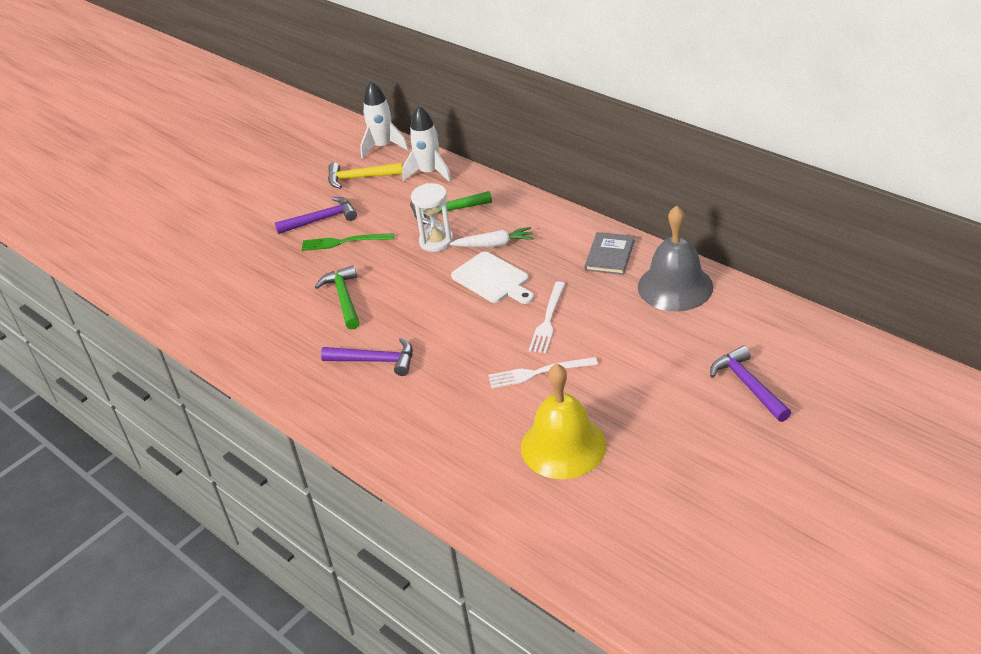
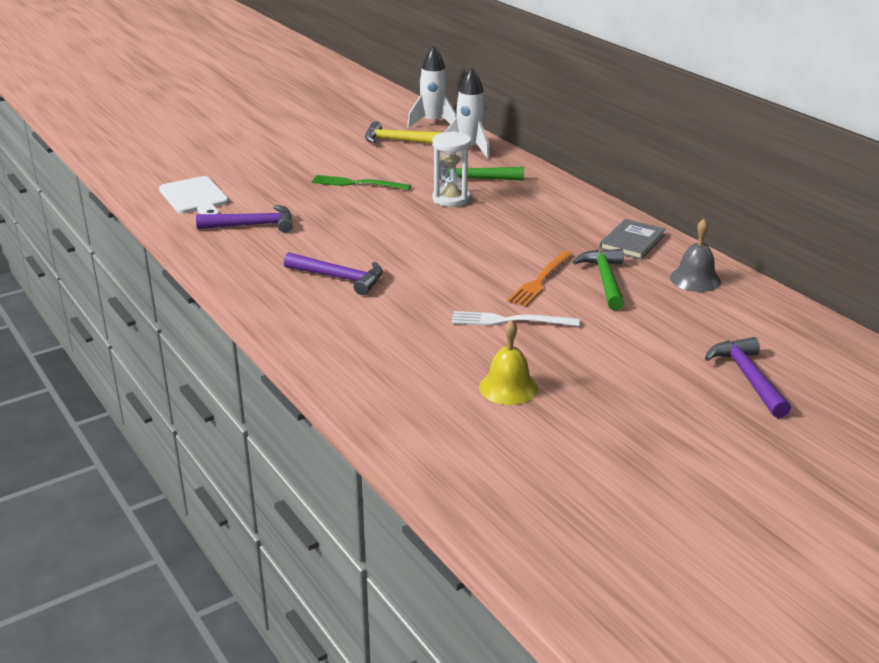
camera: 10 degrees right, 10 degrees down
purple hammer [275,197,357,234] -> purple hammer moved to [196,205,293,233]
green hammer [315,265,360,330] -> green hammer moved to [573,249,625,310]
white carrot [450,227,534,247] -> none
white cutting board [451,251,534,304] -> white cutting board moved to [159,176,229,214]
yellow bell [521,364,606,479] -> yellow bell [479,320,538,405], size x0.58
white fork [529,282,565,353] -> orange fork [507,251,573,307]
grey bell [638,205,713,312] -> grey bell [670,219,721,292], size x0.58

